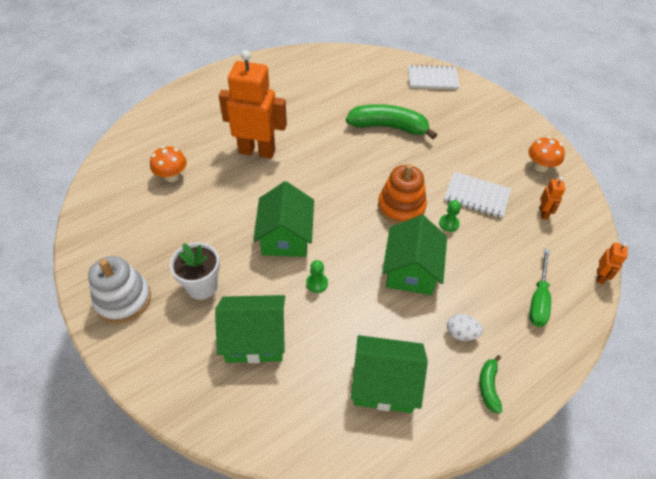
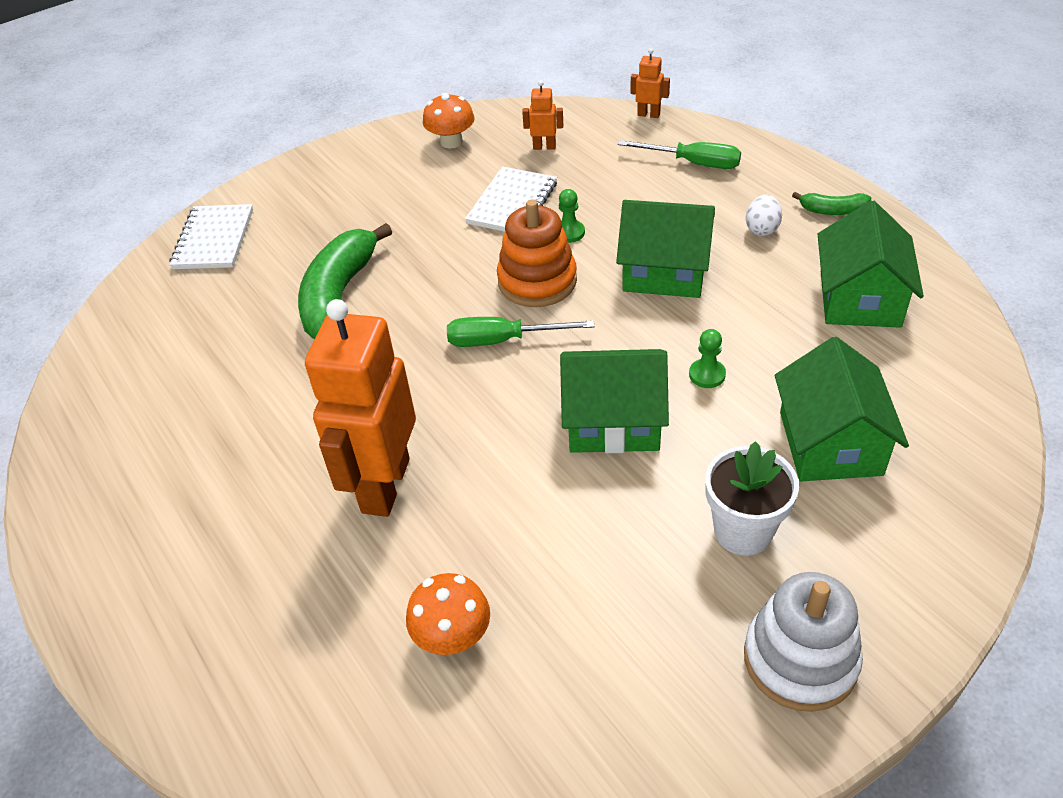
camera: 85 degrees left, 5 degrees down
none -> green screwdriver [447,317,595,347]

